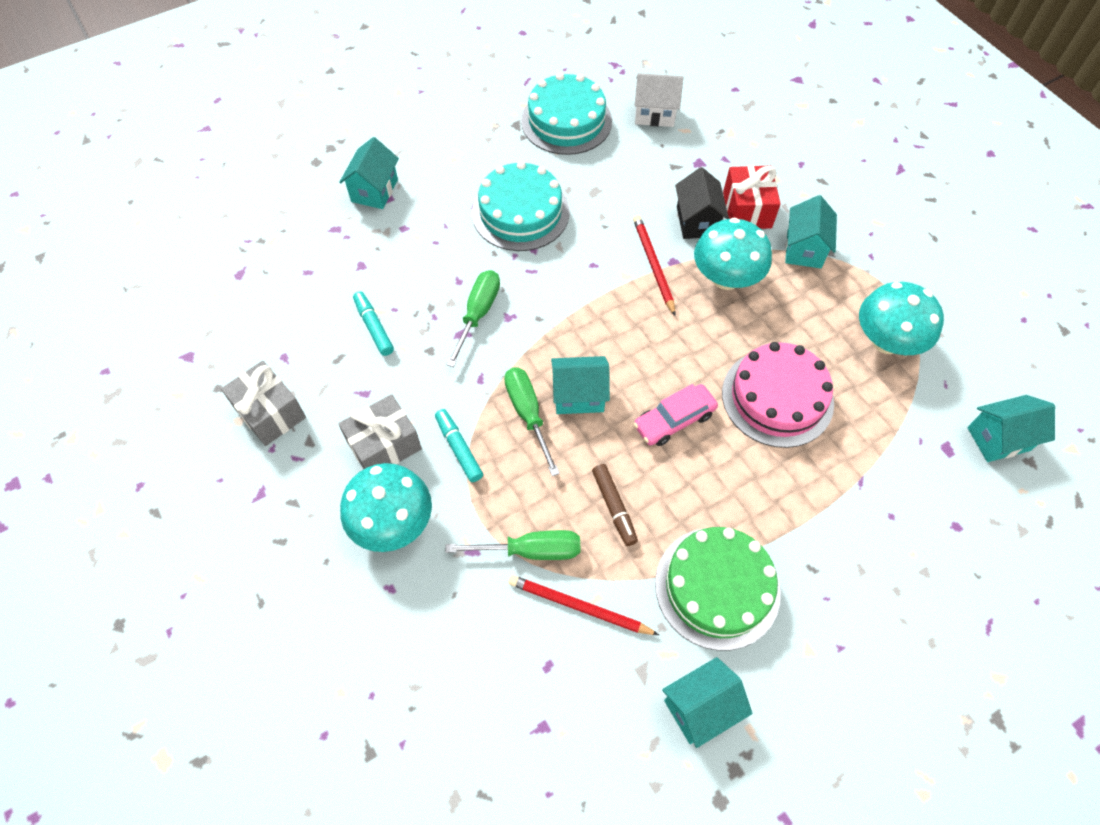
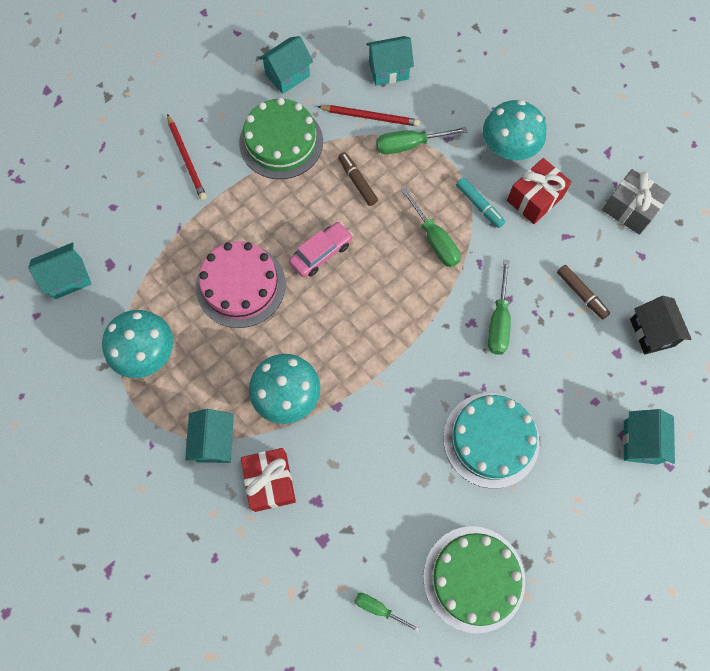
camera: 170 degrees right, 10 degrees up
grey gift [338,394,422,469] -> red gift [507,158,571,224]
turquoise marker [353,291,394,356] -> brown marker [557,265,610,319]
turquoise cake [521,73,612,155] -> green cake [423,526,525,634]
turquoise house [551,356,610,414] -> turquoise house moved to [366,36,414,86]
red pencil [633,215,676,316] -> red pencil moved to [167,114,207,200]
white house [635,73,683,127] -> green screwdriver [355,593,420,632]
black house [675,167,729,239] -> black house moved to [630,296,692,355]

